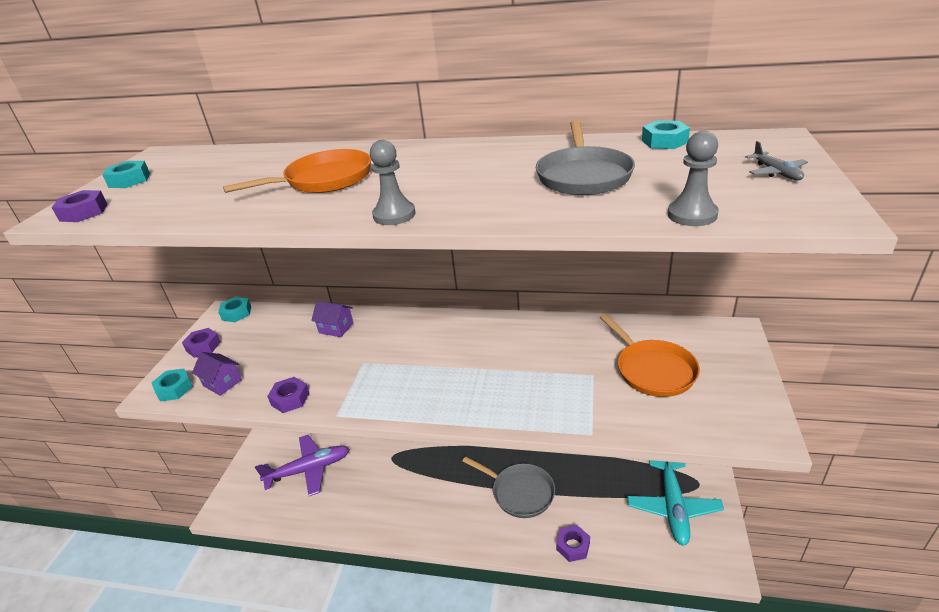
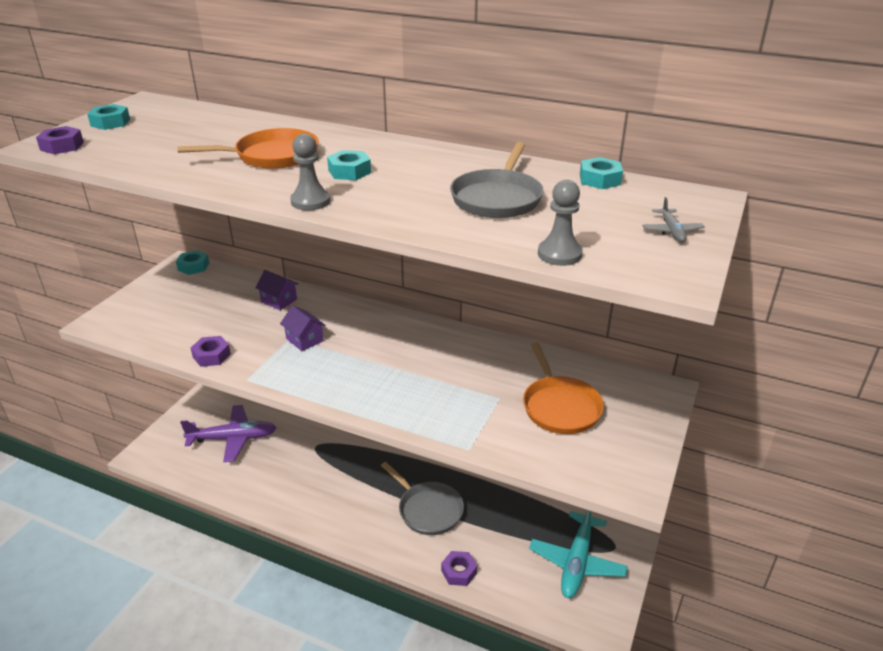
camera: 10 degrees right, 0 degrees up
turquoise nut [151,368,193,402] -> turquoise nut moved to [327,150,371,180]
purple nut [182,328,221,358] -> none
purple house [192,352,242,396] -> purple house moved to [280,306,325,351]

